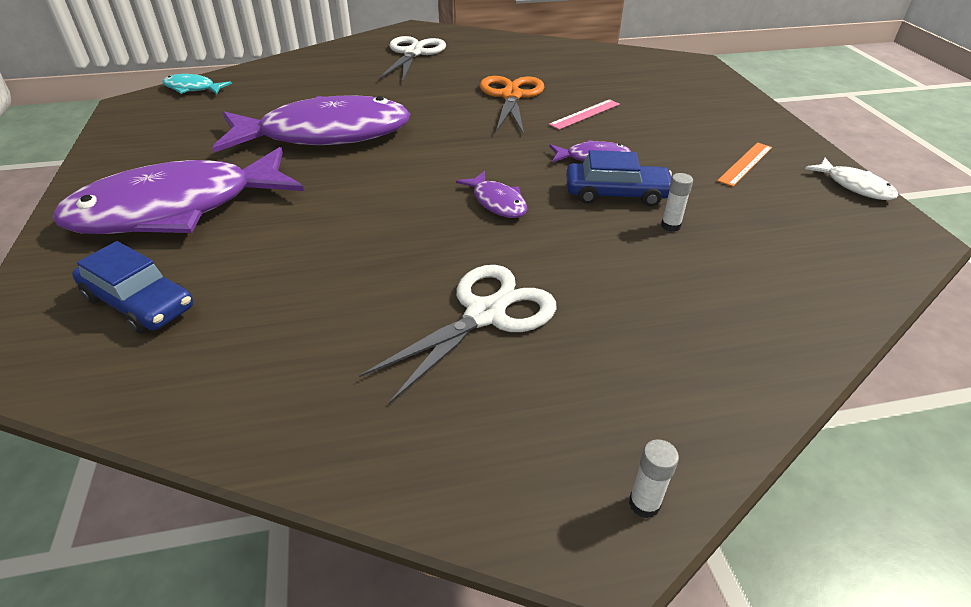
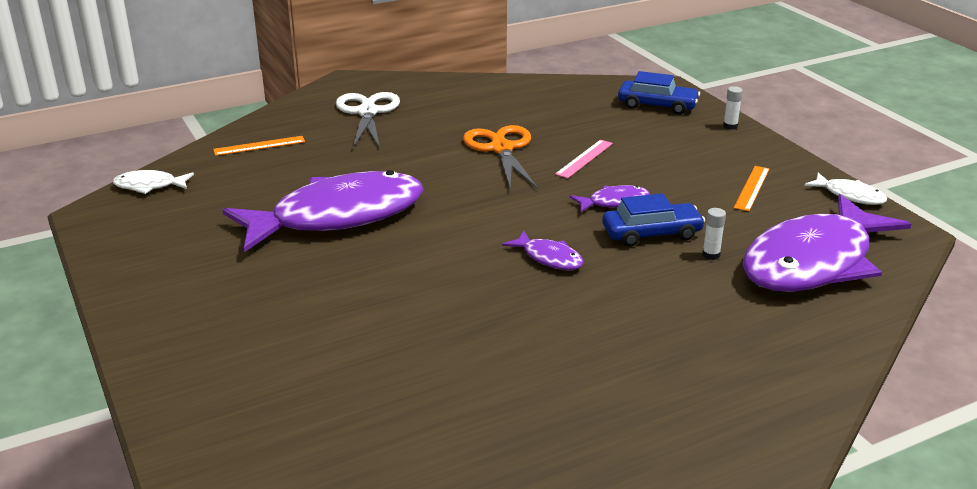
camera: 15 degrees left, 10 degrees down
purple fish [52,147,304,234] -> purple fish moved to [742,194,911,292]
blue car [72,241,193,334] -> blue car moved to [618,71,700,115]
turquoise fish [162,74,232,94] -> white fish [113,170,194,194]
white scissors [359,265,556,404] -> none
white glue stick [629,439,679,518] -> white glue stick moved to [723,86,743,130]
none -> orange ruler [213,136,305,156]

